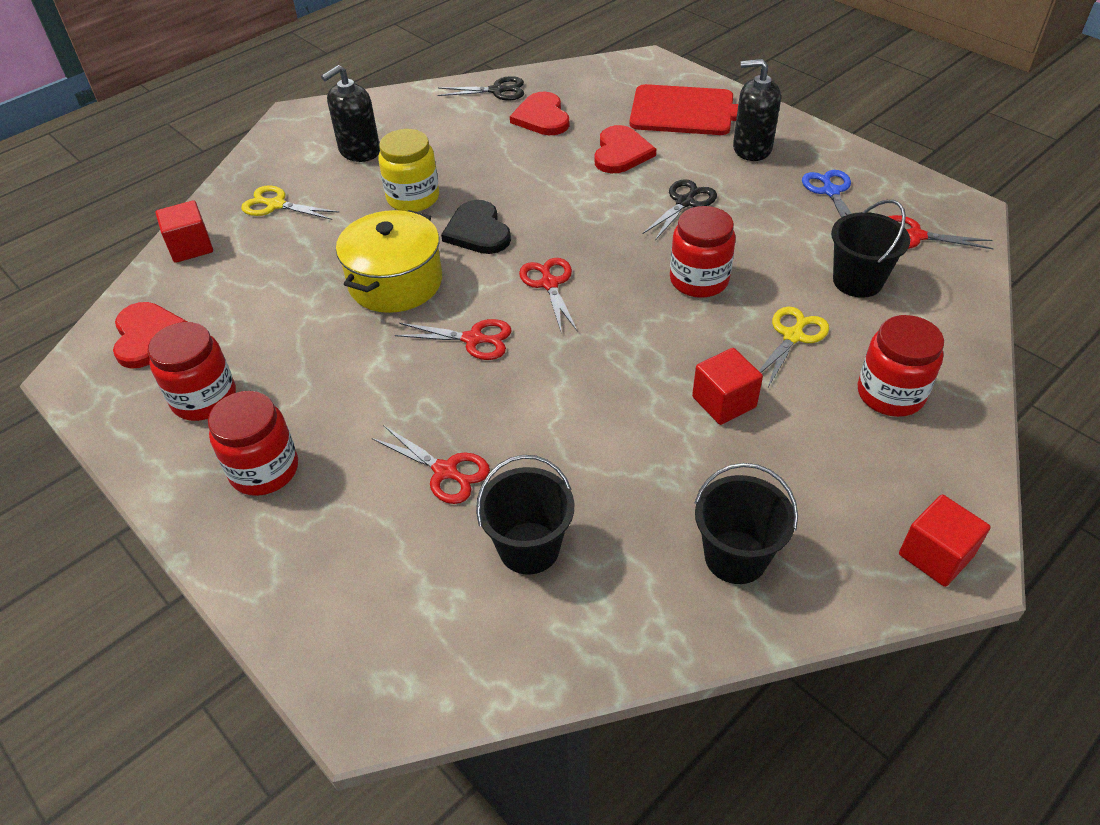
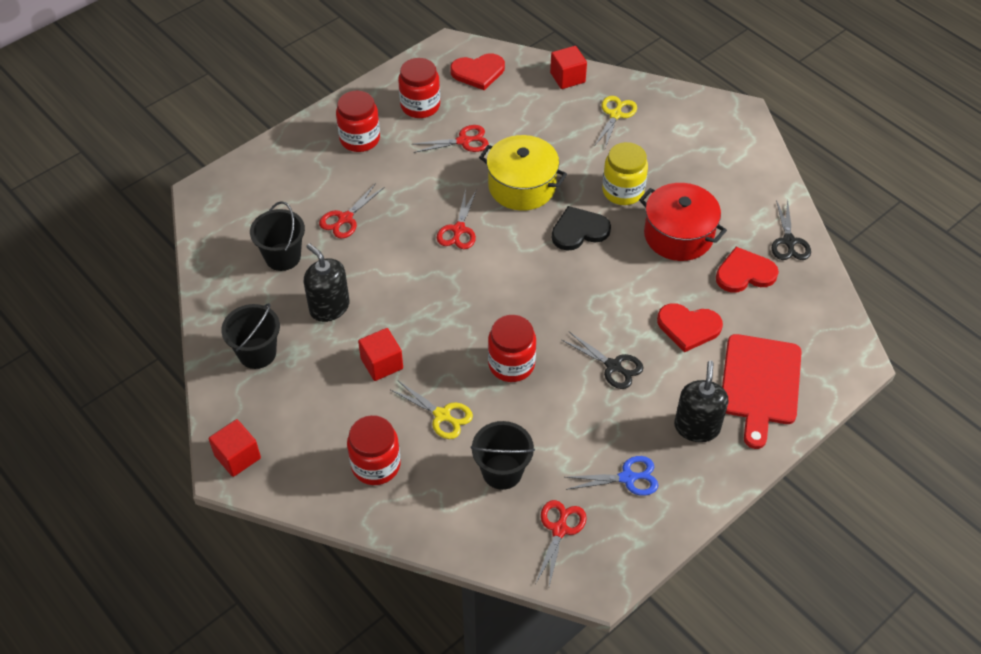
camera: 90 degrees right, 5 degrees up
black soap dispenser [321,65,380,162] -> black soap dispenser moved to [304,243,350,322]
red scissors [519,258,578,332] -> red scissors moved to [413,125,489,153]
none -> red pot [639,183,727,261]

